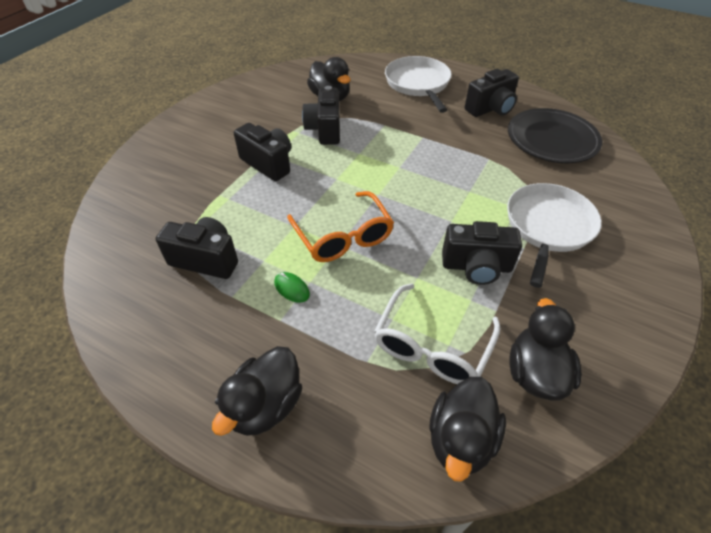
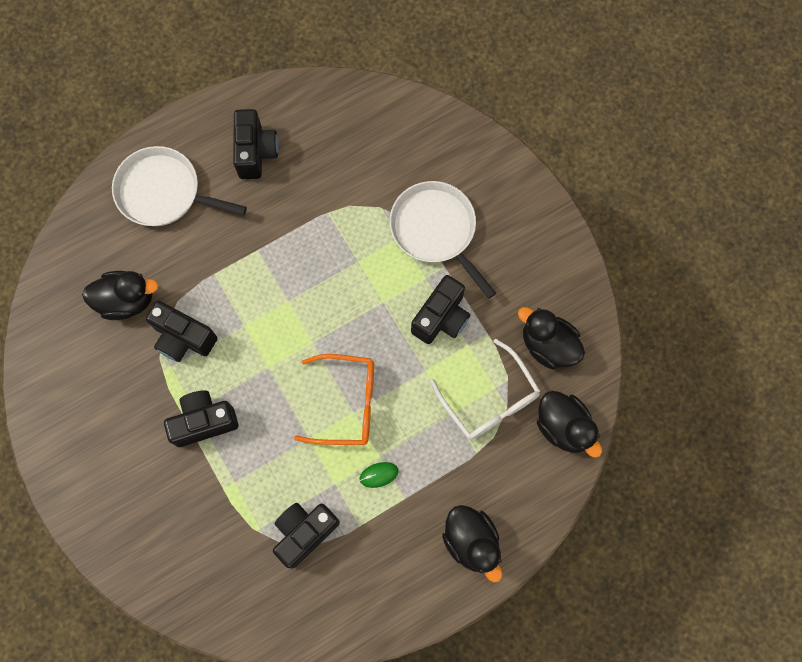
camera: 60 degrees left, 25 degrees up
black plate [508,108,602,163] -> none

